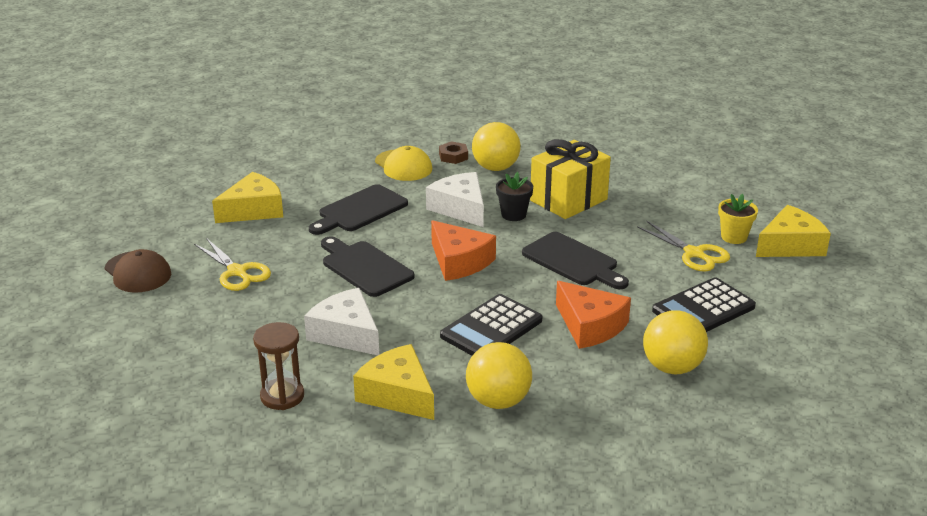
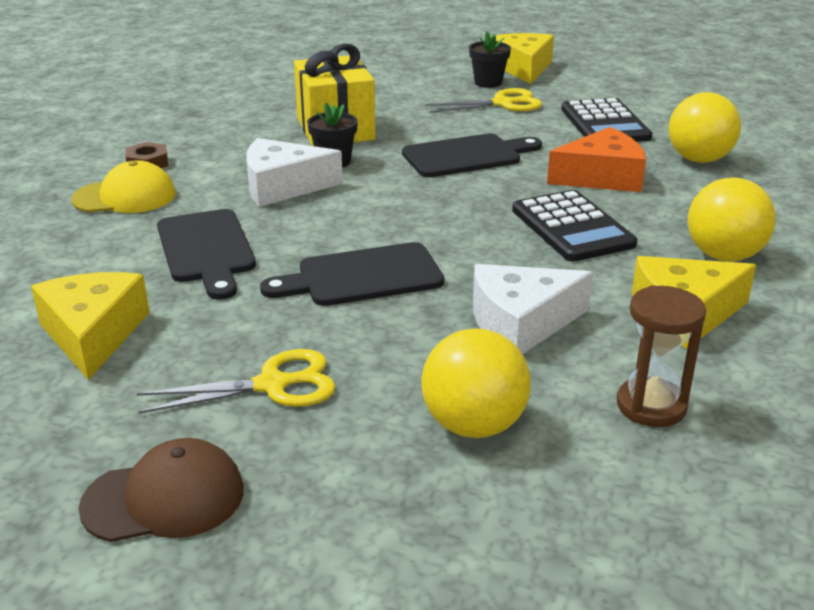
camera: 65 degrees left, 0 degrees up
orange cheese [431,220,496,281] -> none
yellow ball [472,122,521,171] -> yellow ball moved to [421,328,531,438]
yellow flower pot [718,194,758,244] -> black flower pot [469,31,511,88]

